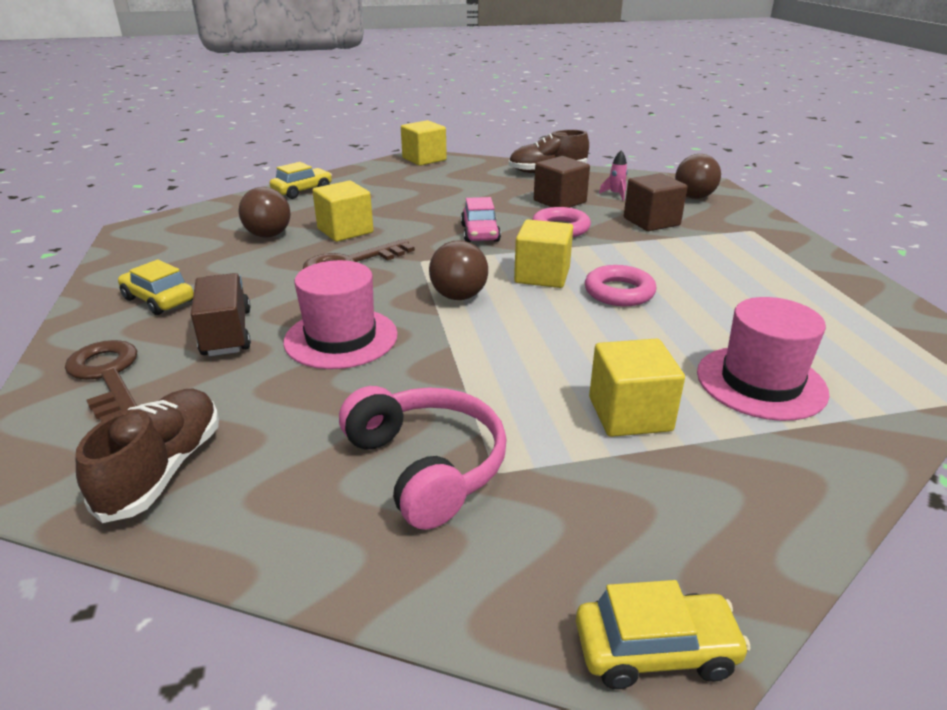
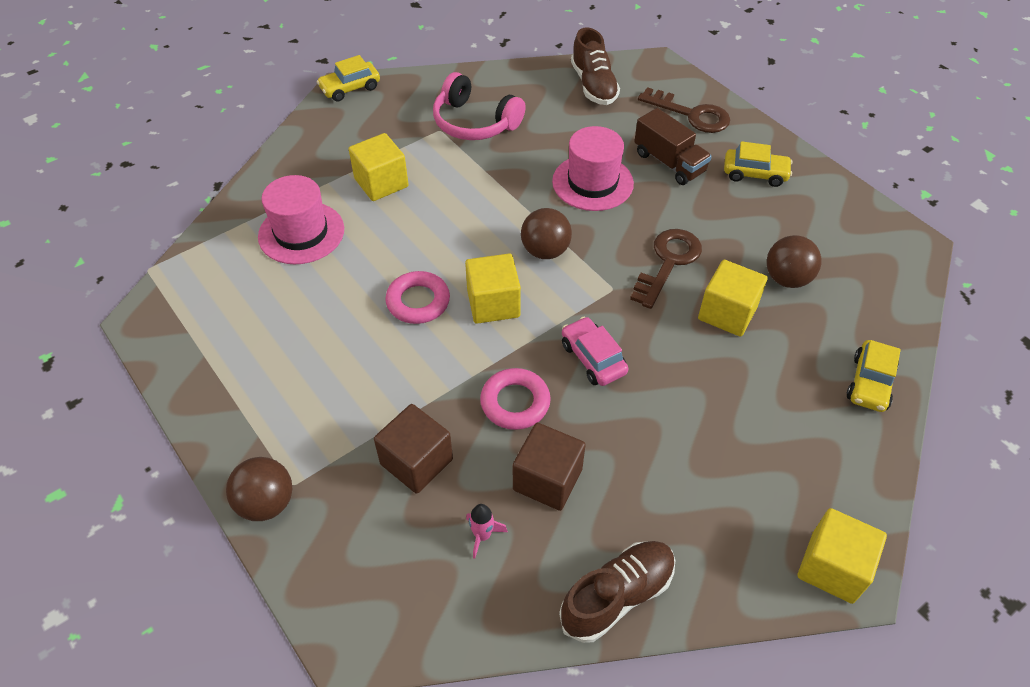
camera: 155 degrees right, 20 degrees up
brown ball [675,154,721,199] -> brown ball moved to [226,457,292,521]

